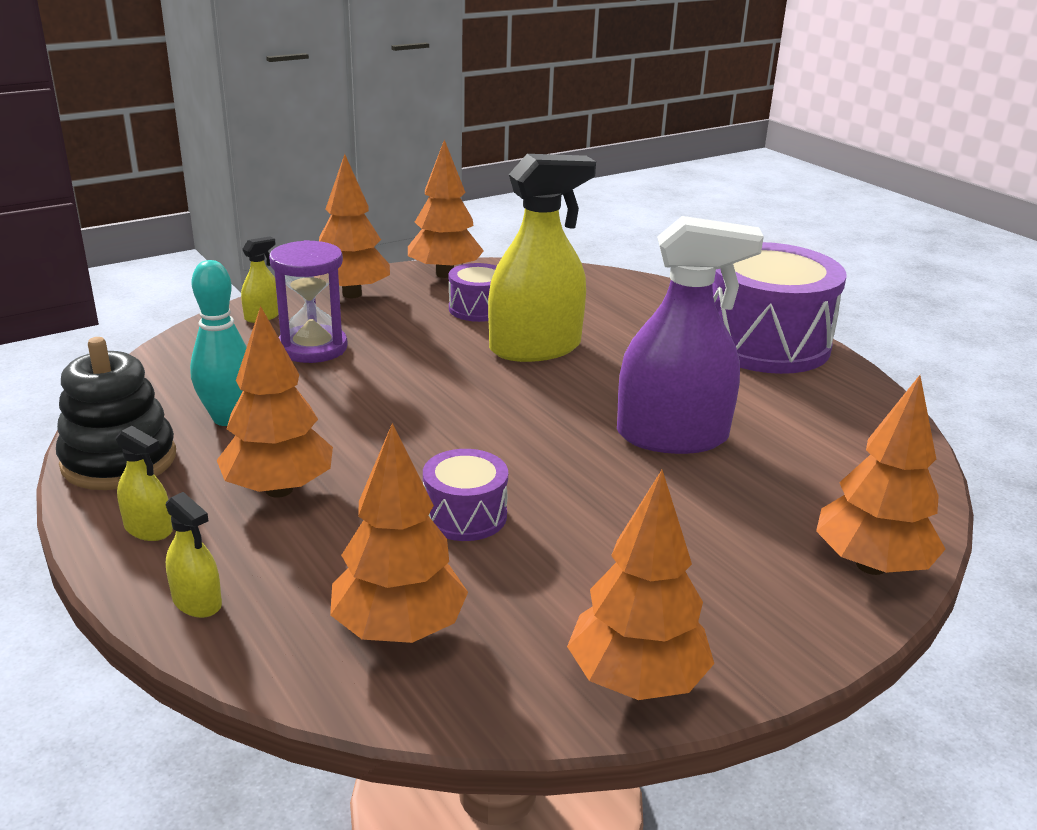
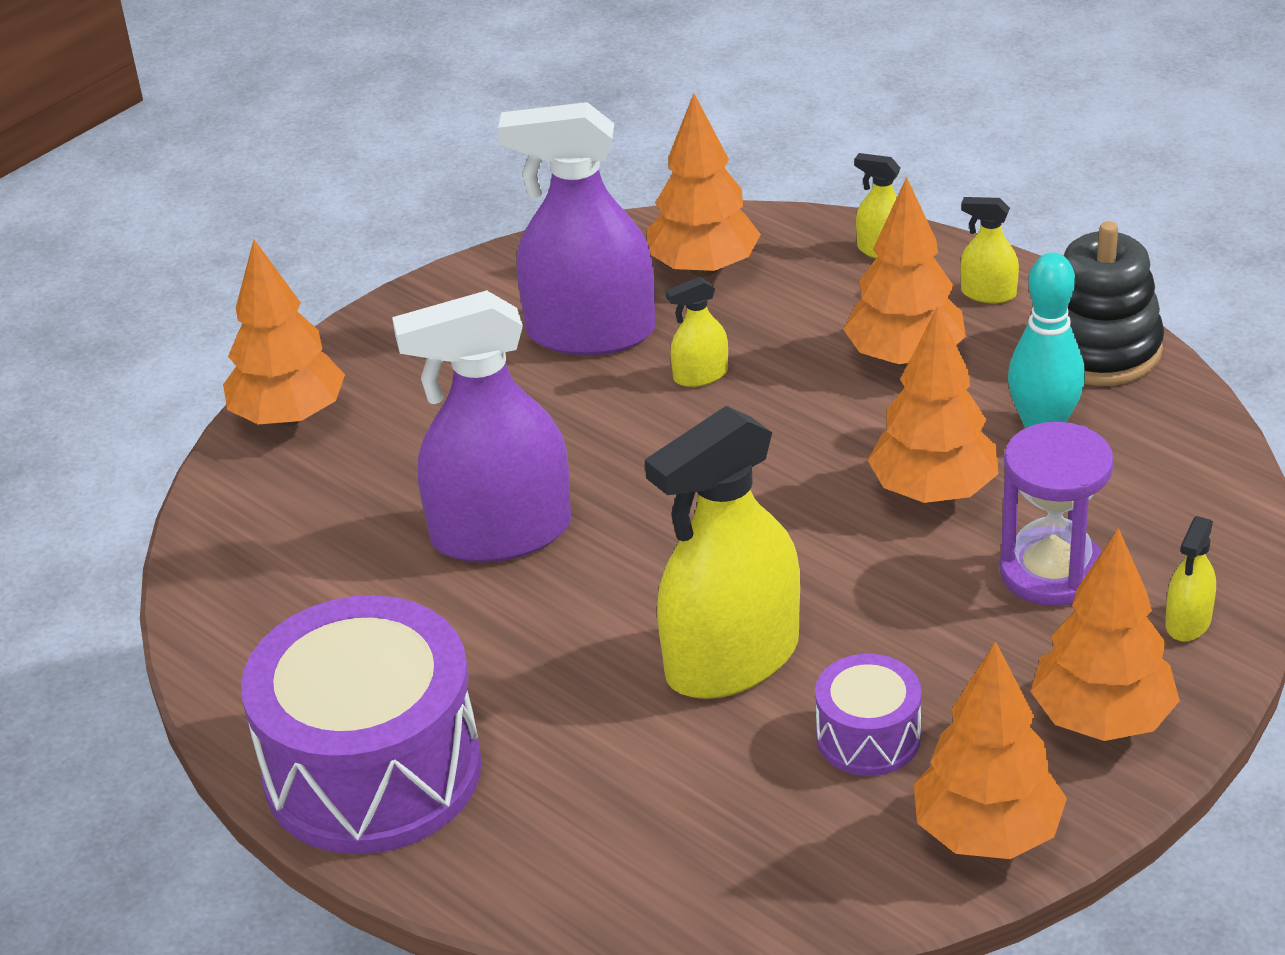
camera: 170 degrees right, 10 degrees up
purple drum [423,449,508,541] -> yellow spray bottle [666,277,728,387]
orange tree [567,470,714,700] -> orange tree moved to [867,307,999,503]
none -> purple spray bottle [498,102,655,355]

